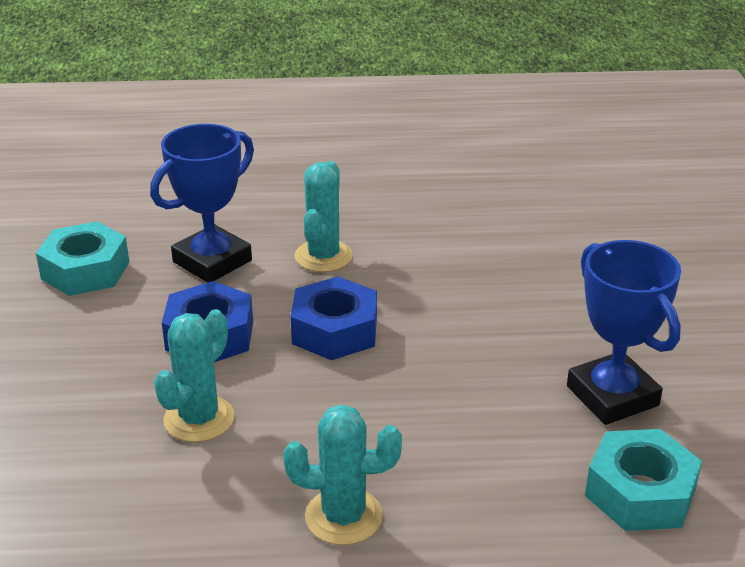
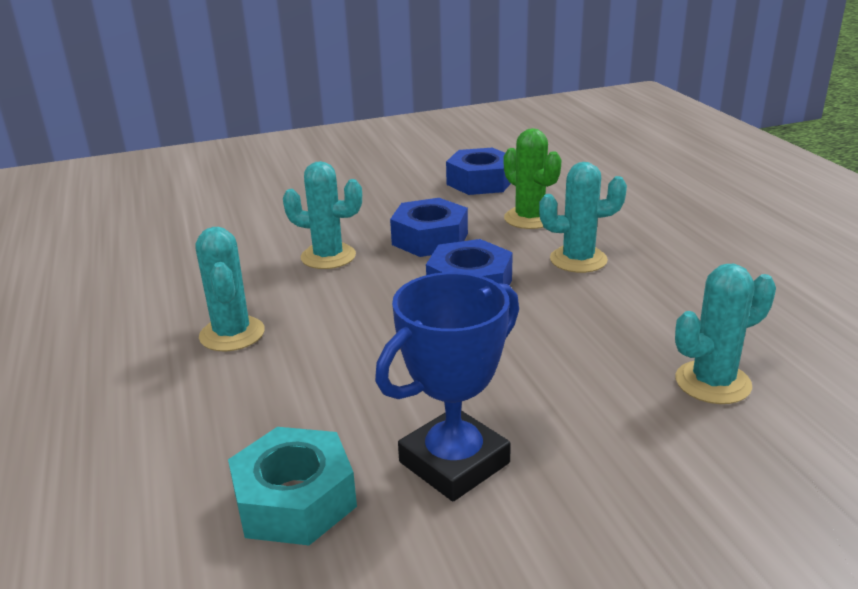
camera: 75 degrees right, 5 degrees down
turquoise nut [36,221,129,296] -> blue nut [446,148,511,195]
blue trophy [150,124,254,283] -> green cactus [504,128,562,229]
none -> turquoise cactus [675,264,776,404]

